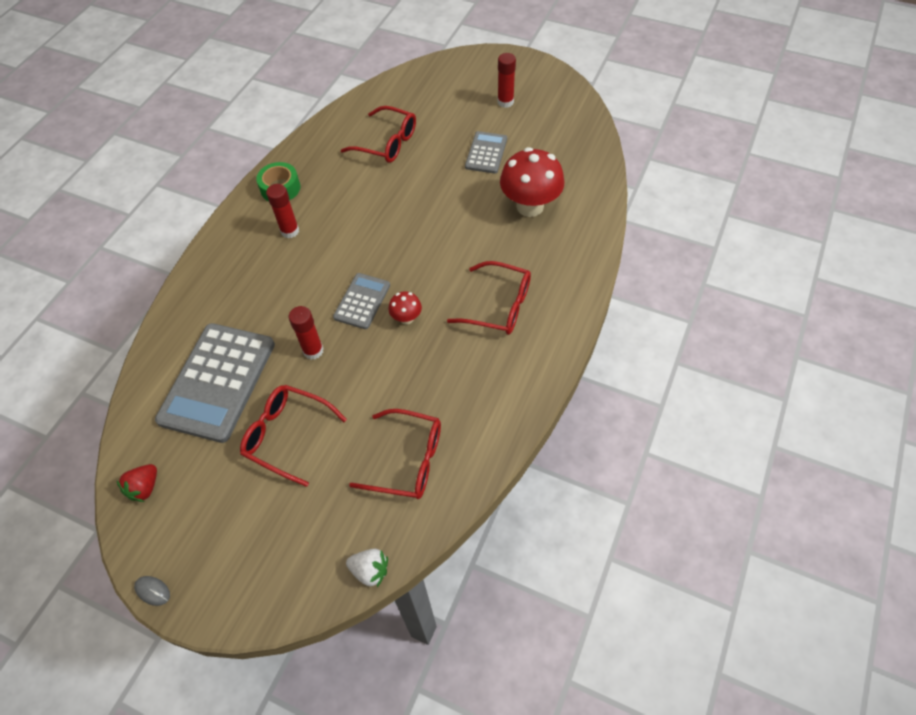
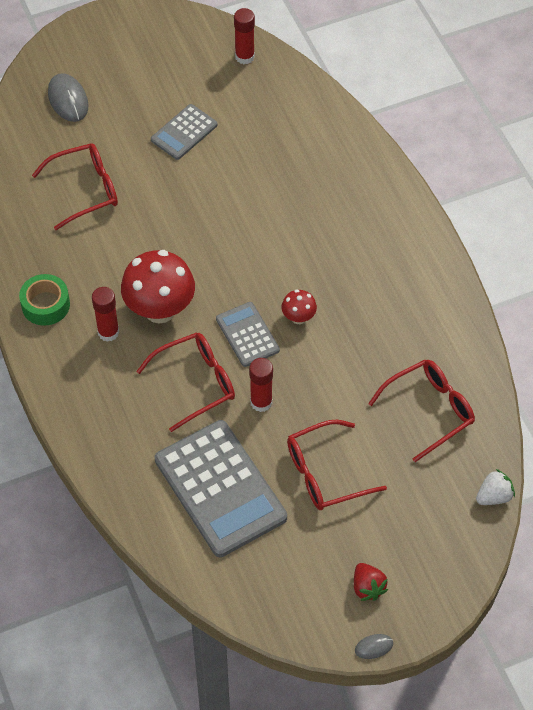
camera: 50 degrees left, 0 degrees up
red strawberry [116,464,157,502] -> red strawberry moved to [354,563,388,601]
red glasses [447,261,531,335] -> red glasses moved to [136,332,235,432]
grey calculator [465,131,507,174] -> grey calculator turned 105 degrees counterclockwise [151,104,218,160]
red glue stick [497,53,516,108] -> red glue stick moved to [234,8,255,64]
red mushroom [500,147,564,217] -> red mushroom moved to [121,250,195,323]
none -> grey mouse [48,73,89,122]

